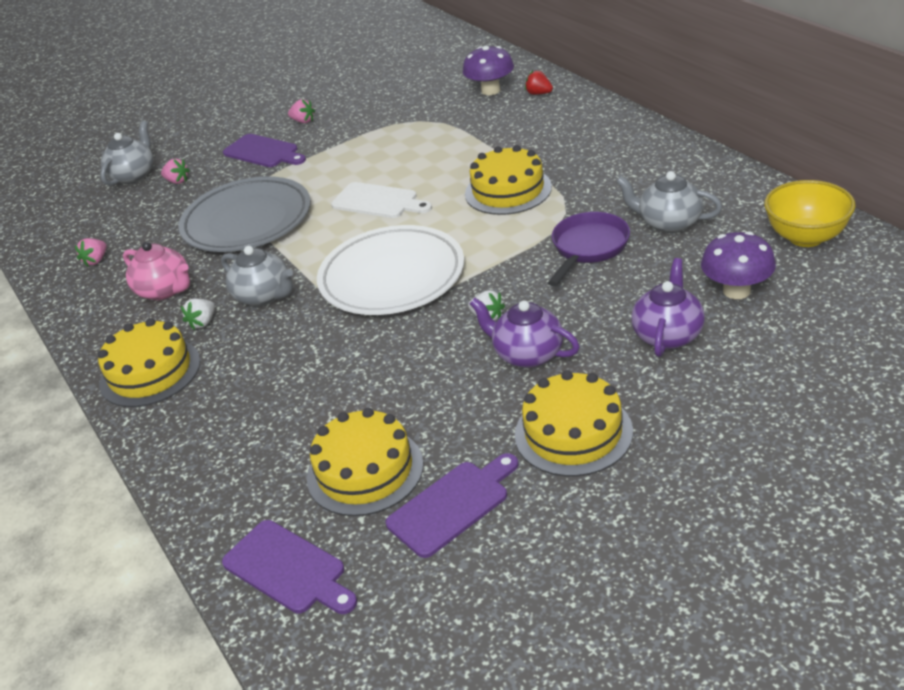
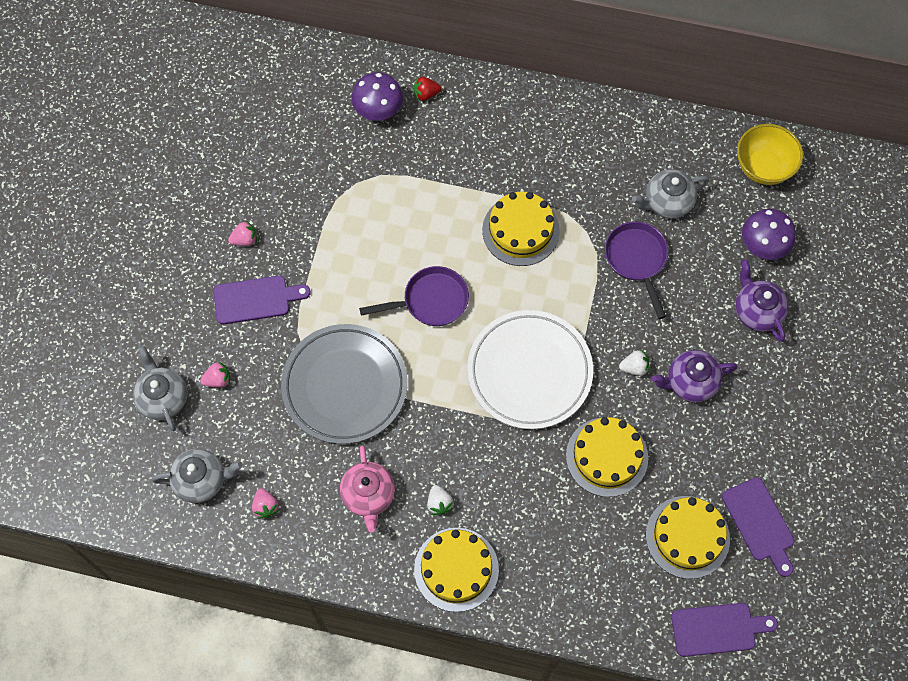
camera: 50 degrees left, 30 degrees up
pink teapot [123,242,190,300] -> pink teapot turned 90 degrees clockwise [340,446,395,532]
grey teapot [221,246,293,306] -> grey teapot moved to [152,449,243,503]
white cutting board [331,182,432,218] -> purple pan [359,266,469,326]
purple cutting board [386,453,519,558] -> purple cutting board turned 150 degrees clockwise [722,477,794,577]
yellow cake [515,370,633,477] -> yellow cake moved to [566,417,648,497]

